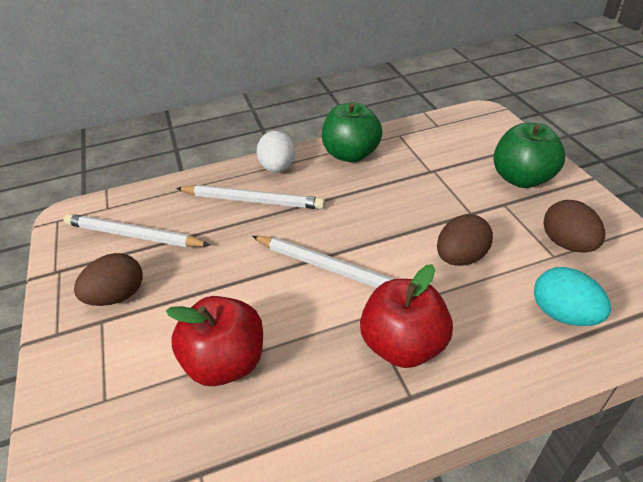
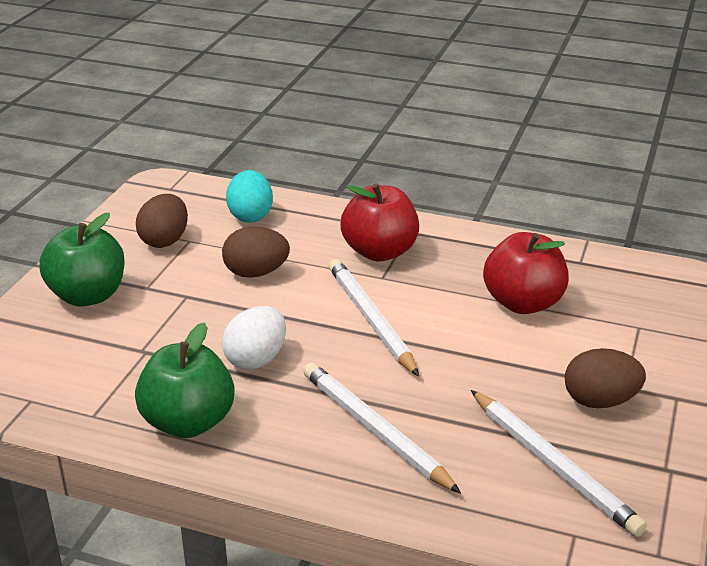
camera: 145 degrees left, 10 degrees down
white egg [257,131,295,173] -> white egg moved to [222,306,286,370]

